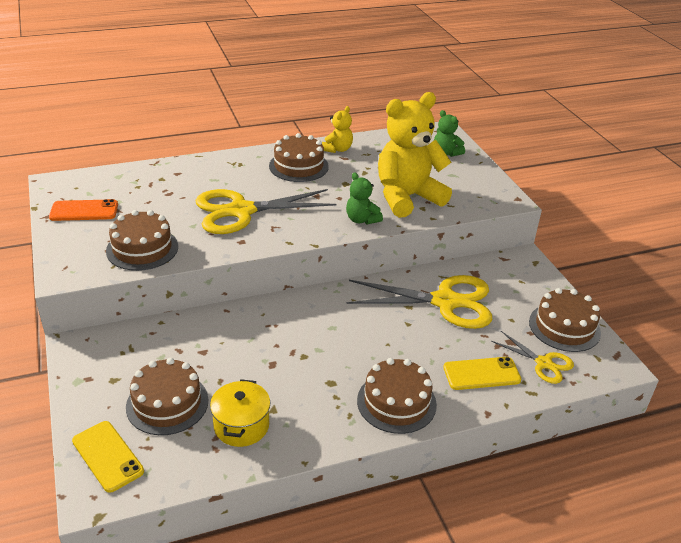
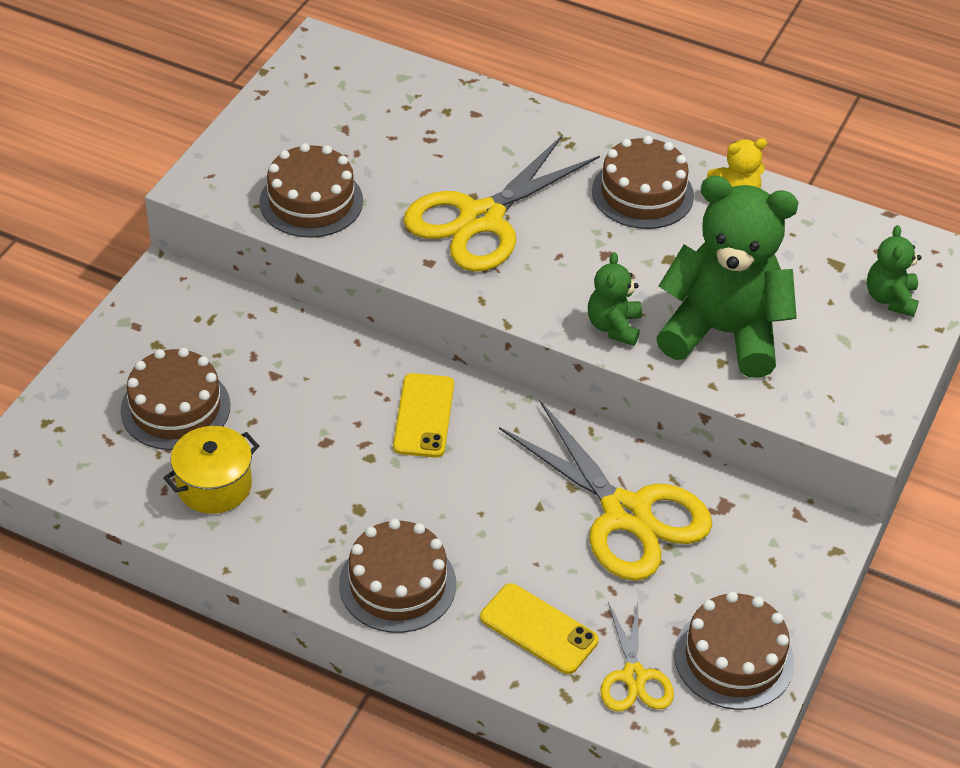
camera: 45 degrees right, 10 degrees up
orange phone [49,199,118,221] -> none
yellow phone [72,421,144,493] -> yellow phone moved to [393,373,454,458]
yellow scissors [195,189,337,234] -> yellow scissors turned 75 degrees counterclockwise [403,135,600,272]
yellow teddy bear [378,92,452,218] -> green teddy bear [656,176,799,378]

